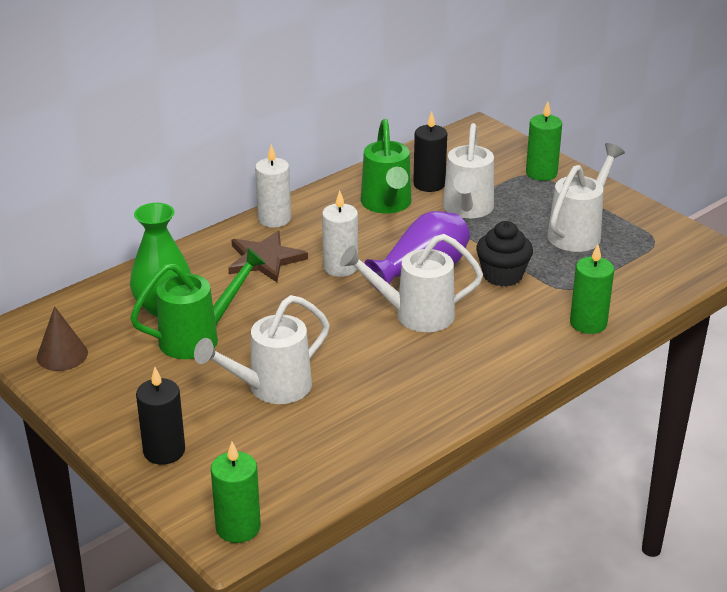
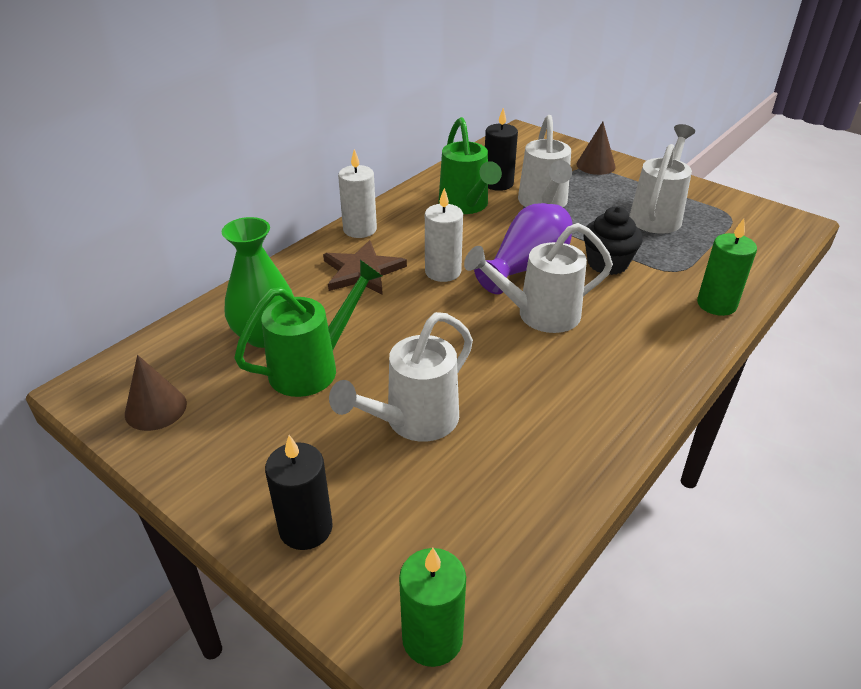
camera: 10 degrees left, 5 degrees up
green candle [526,101,562,181] -> brown cone [576,122,616,175]

